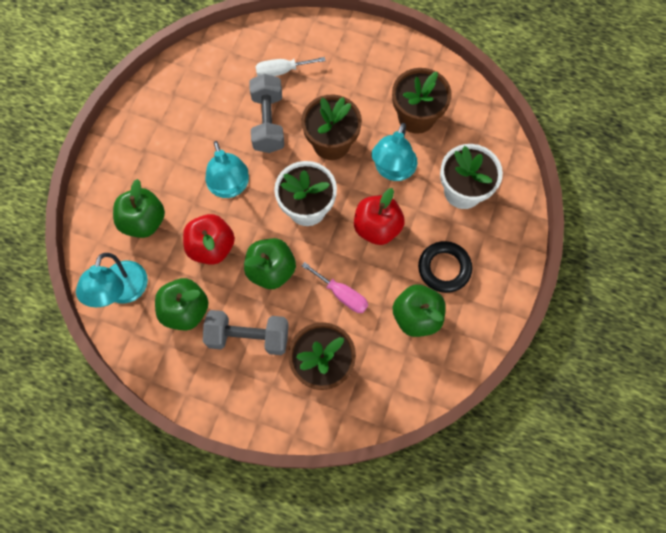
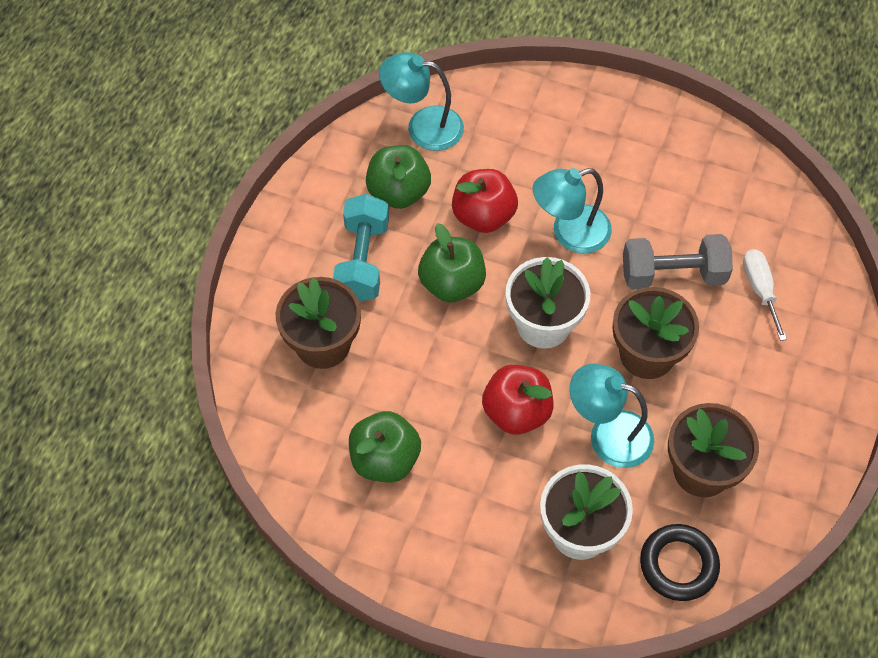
camera: 90 degrees right, 10 degrees down
green apple [113,179,165,238] -> none
grey dumbbell [203,310,289,355] -> turquoise dumbbell [333,194,389,302]
pink screwdriver [302,262,368,313] -> none
black ring [418,241,472,293] -> black ring moved to [640,524,720,601]

